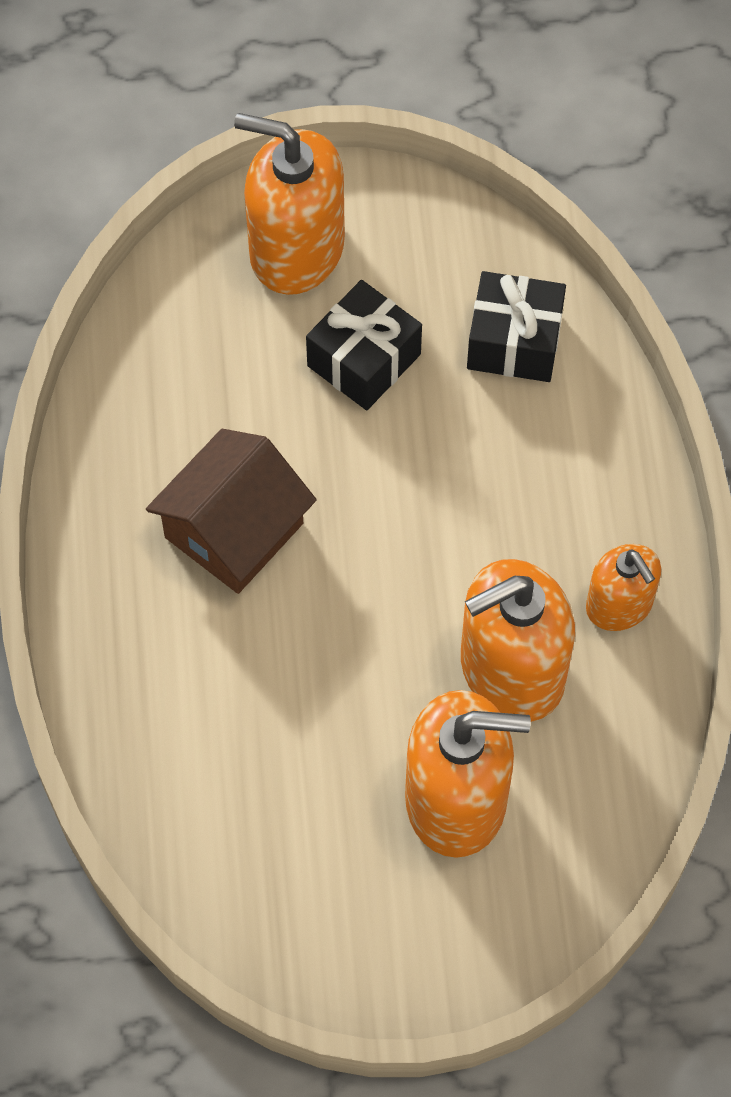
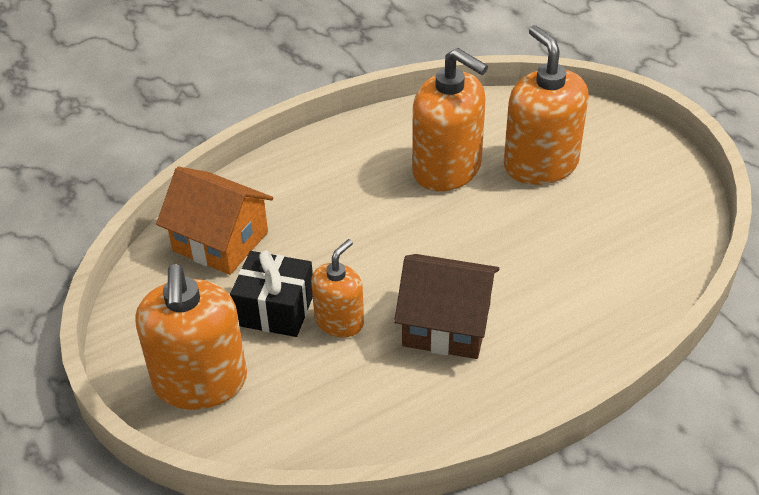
camera: 115 degrees left, 20 degrees down
black gift [467,271,566,382] -> orange house [156,167,273,275]
orange soap dispenser [586,544,661,631] -> orange soap dispenser moved to [311,239,364,337]

